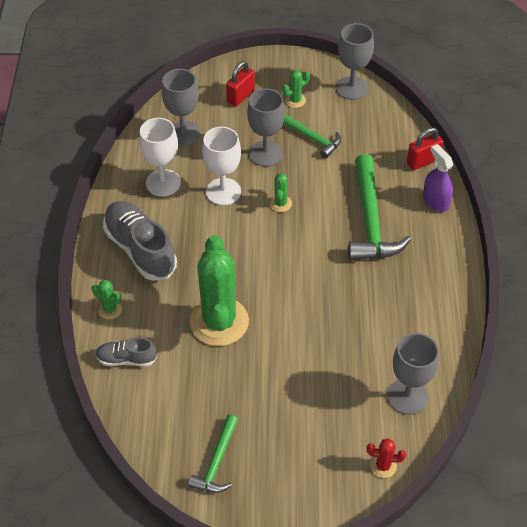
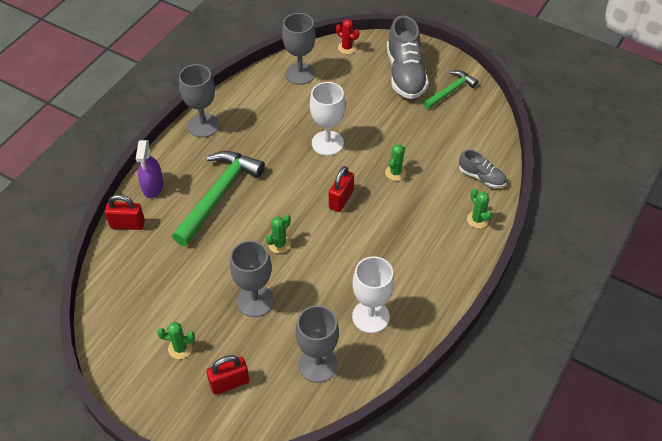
camera: 150 degrees left, 0 degrees up
grey shoe [103,201,177,281] -> grey shoe moved to [387,15,429,99]
green cactus [190,235,249,346] -> green cactus [385,144,406,181], size x0.42
white goblet [202,126,241,206] -> white goblet moved to [310,82,345,156]
green hammer [283,114,341,158] -> none
grey goblet [336,23,374,100] -> grey goblet moved to [179,64,220,138]
none -> red padlock [329,166,354,212]

